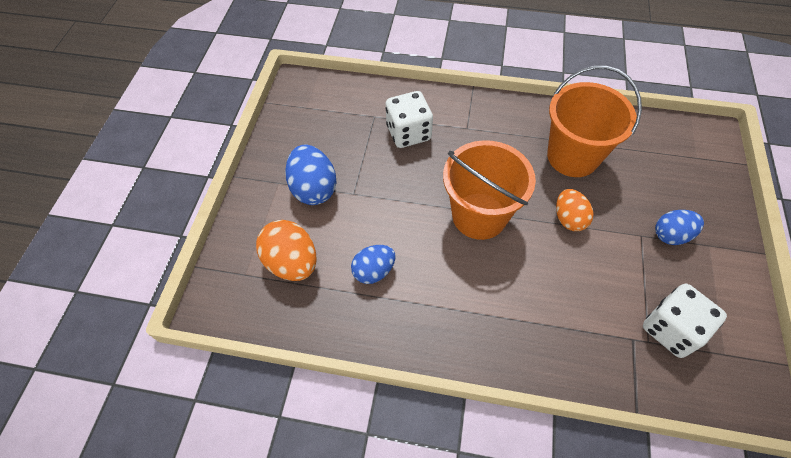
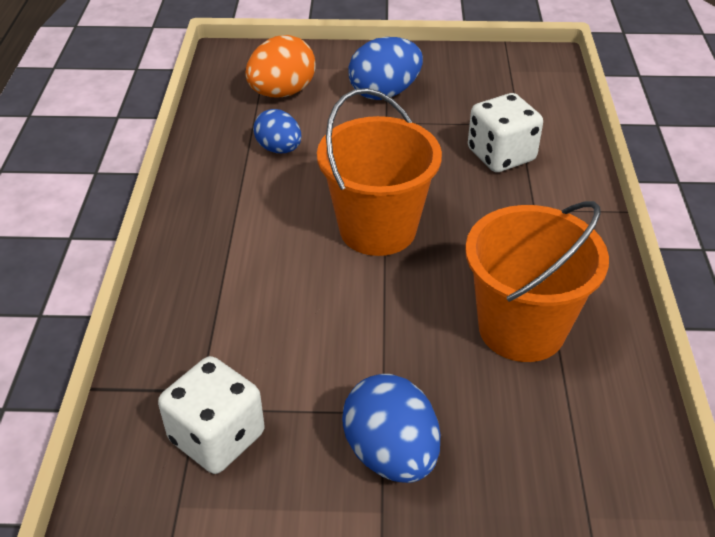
camera: 80 degrees right, 15 degrees down
orange egg [556,189,594,231] -> none
blue egg [655,210,704,245] -> blue egg [342,374,440,483], size x1.50

